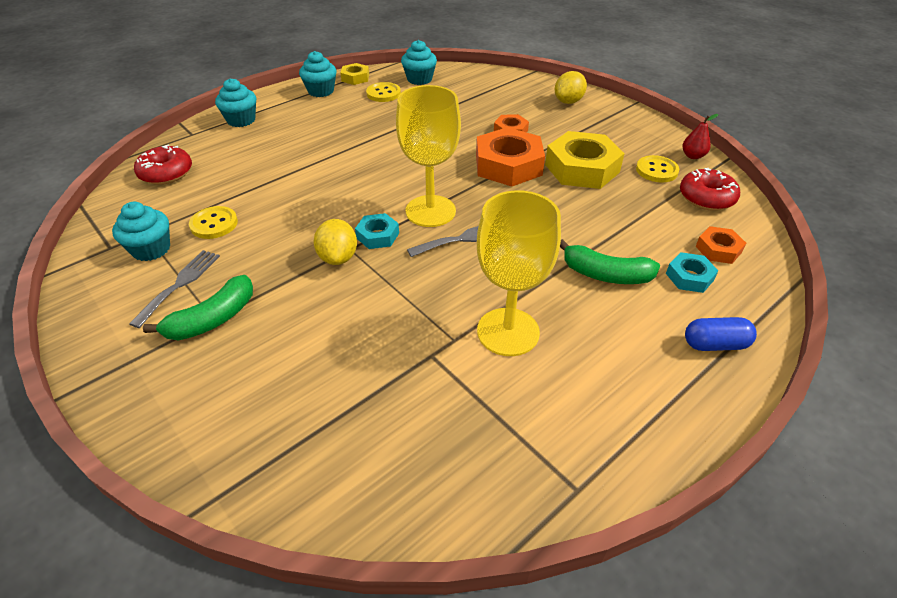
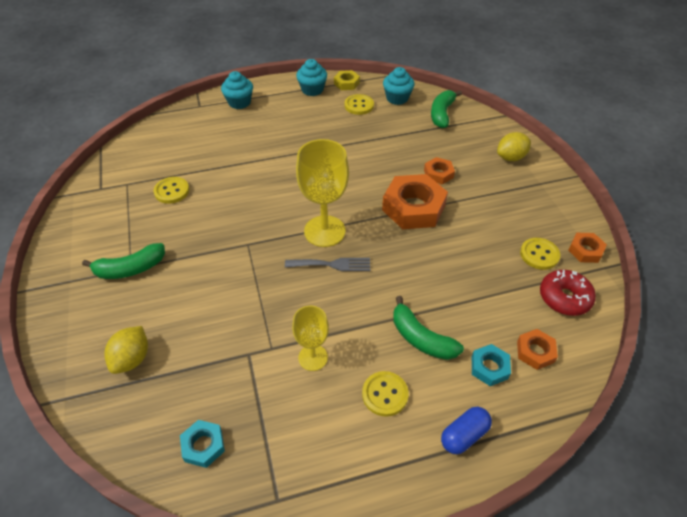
camera: 25 degrees right, 5 degrees up
turquoise cupcake [112,202,170,261] -> none
grey fork [129,250,220,328] -> none
red donut [134,144,192,185] -> none
yellow lemon [313,219,357,265] -> yellow lemon moved to [104,326,148,374]
turquoise nut [355,213,399,249] -> turquoise nut moved to [180,420,225,468]
yellow goblet [477,190,561,356] -> yellow goblet [292,306,329,371], size x0.59
yellow nut [545,131,625,189] -> none
red pear [683,114,718,159] -> orange nut [568,233,607,263]
blue capsule [685,317,757,351] -> blue capsule turned 60 degrees counterclockwise [441,407,492,454]
none -> yellow button [362,371,409,417]
none -> green banana [431,90,462,128]

